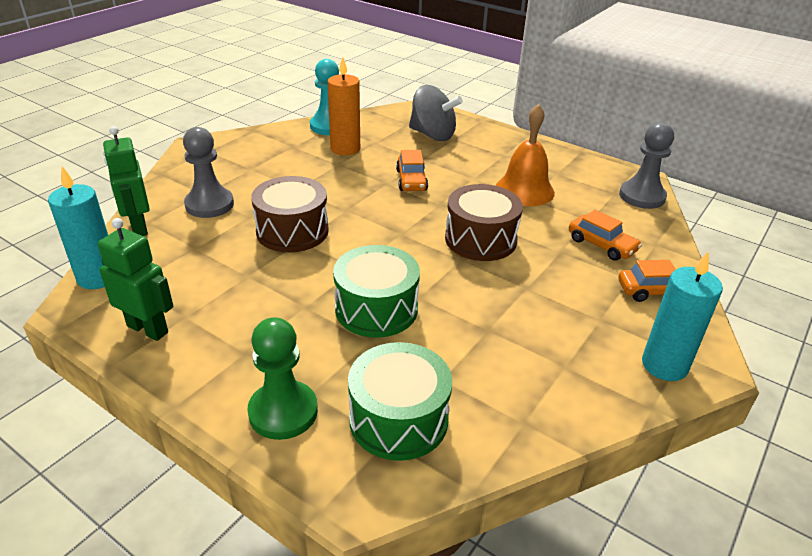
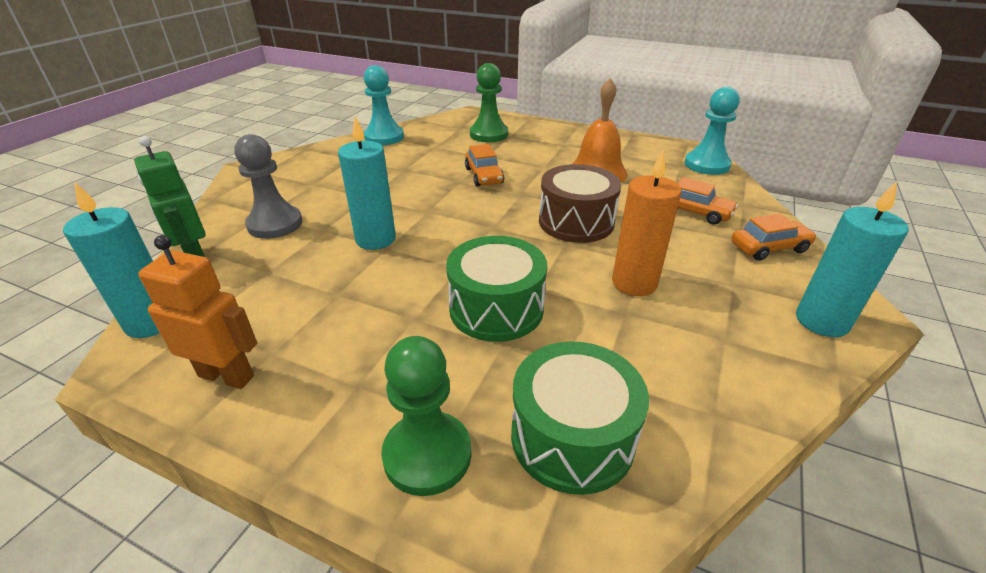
camera: 10 degrees left, 0 degrees up
green robot [98,218,174,341] -> orange robot [138,235,257,389]
brown drum [251,176,329,252] -> turquoise candle [338,116,396,250]
orange candle [328,57,360,155] -> orange candle moved to [612,151,681,296]
grey spinning top [409,85,463,141] -> green pawn [470,63,508,142]
grey pawn [619,123,674,209] -> turquoise pawn [685,87,740,175]

